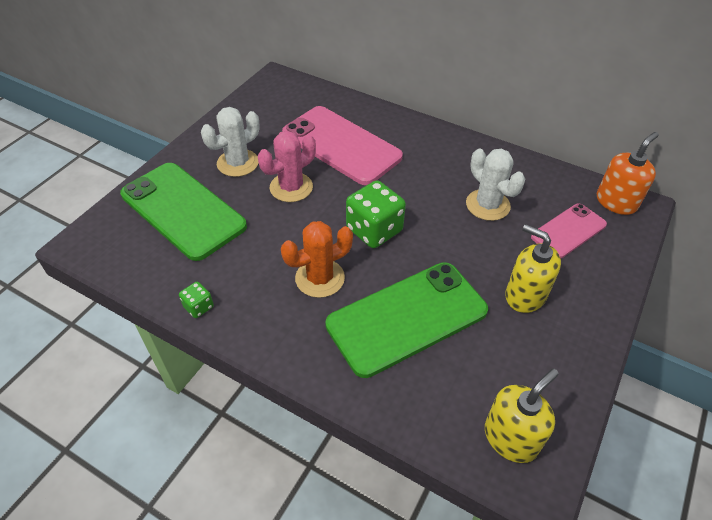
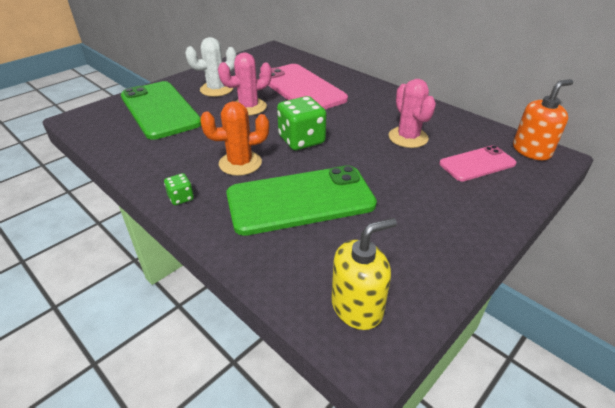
camera: 15 degrees right, 10 degrees down
green dice [179,282,214,318] -> green dice moved to [164,173,194,205]
white cactus [466,148,525,221] -> pink cactus [388,79,436,148]
yellow soap dispenser [505,224,561,313] -> none

